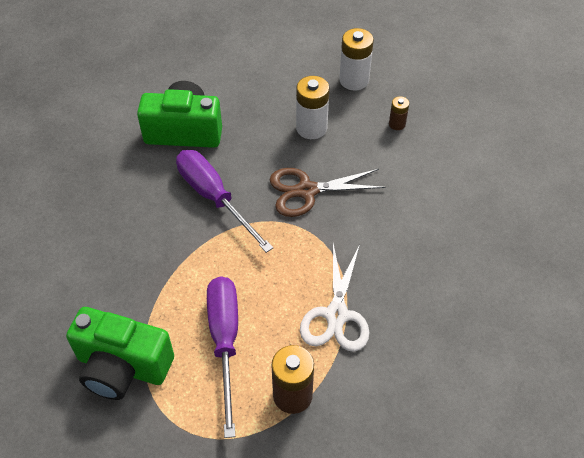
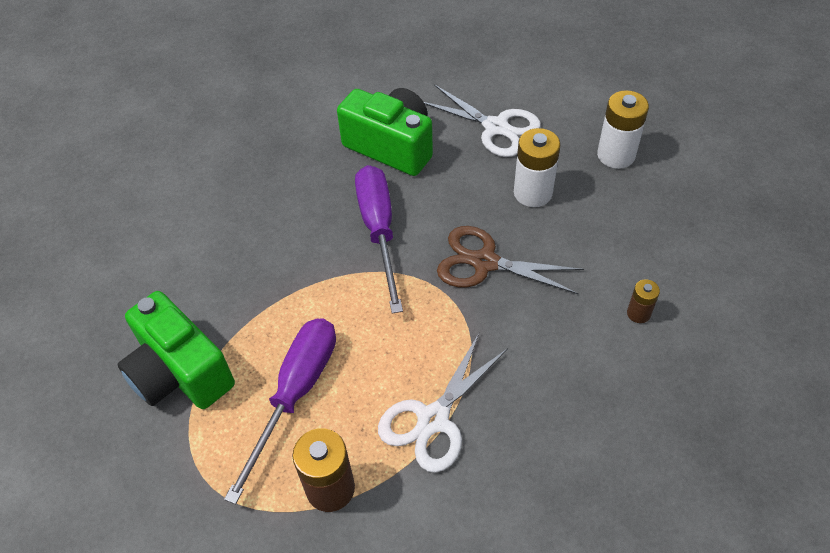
camera: 30 degrees right, 0 degrees up
brown battery [389,96,409,130] -> brown battery moved to [627,279,660,323]
none -> white scissors [424,84,541,157]

